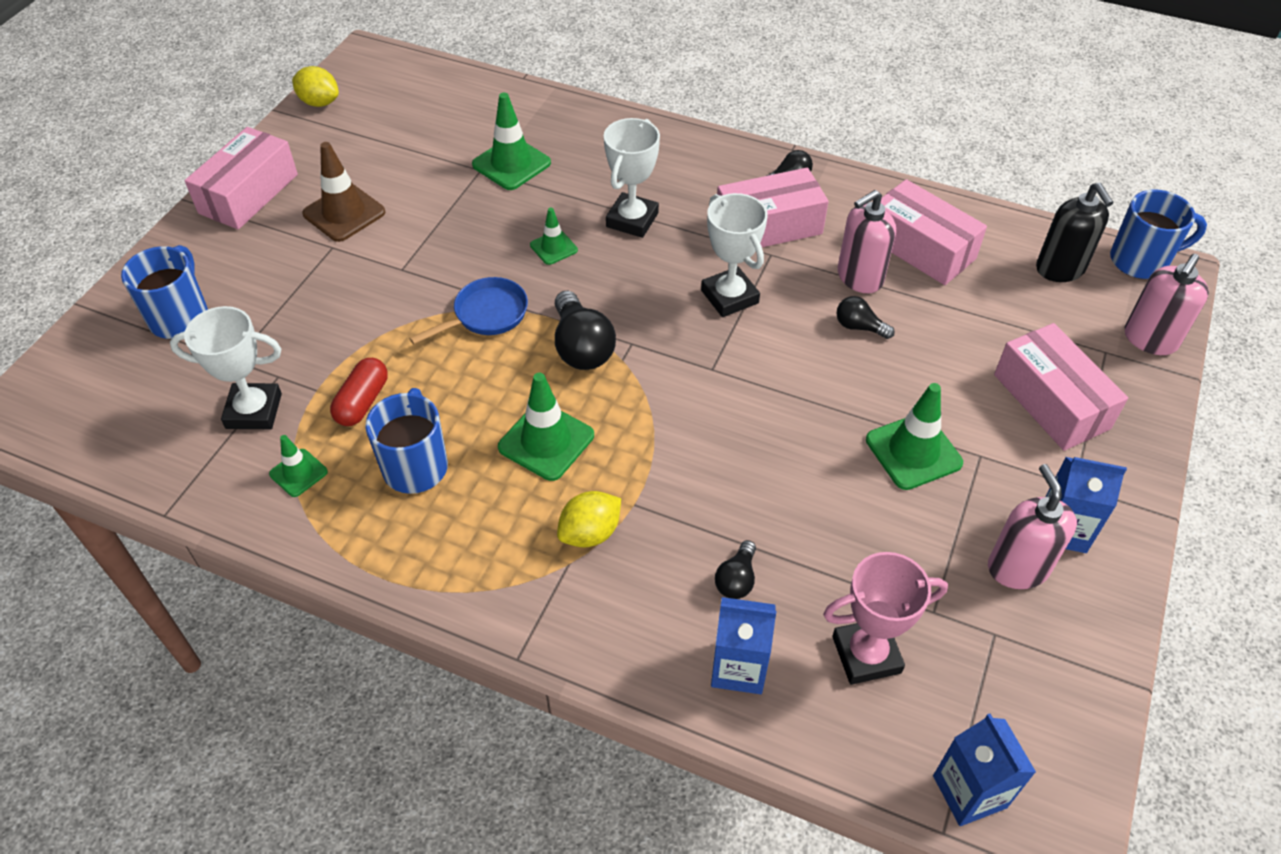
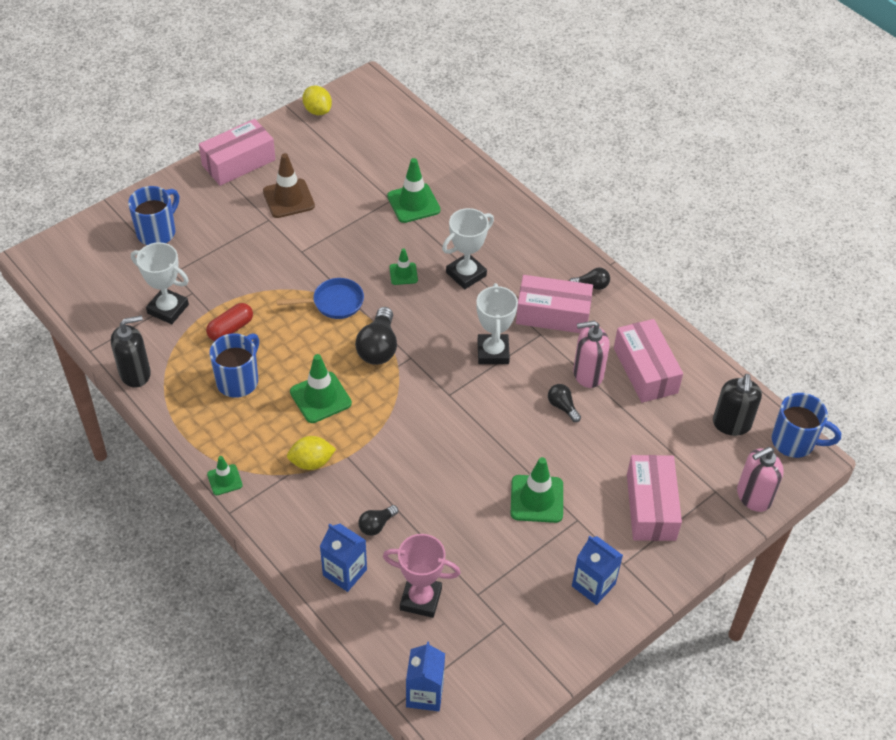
camera: 25 degrees right, 0 degrees up
green traffic cone [269,435,328,497] -> green traffic cone moved to [207,456,243,495]
pink soap dispenser [988,464,1077,589] -> none
none -> black soap dispenser [111,315,151,387]

